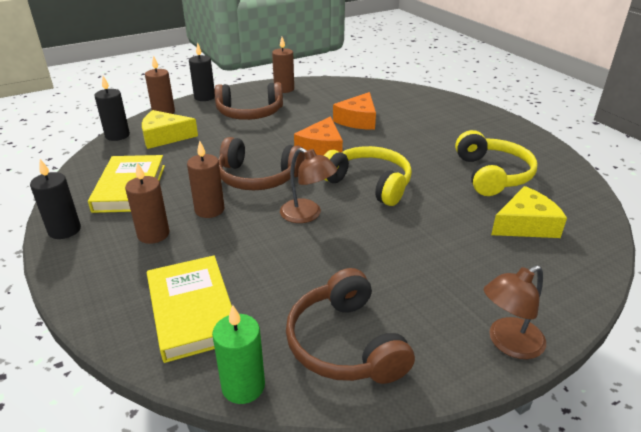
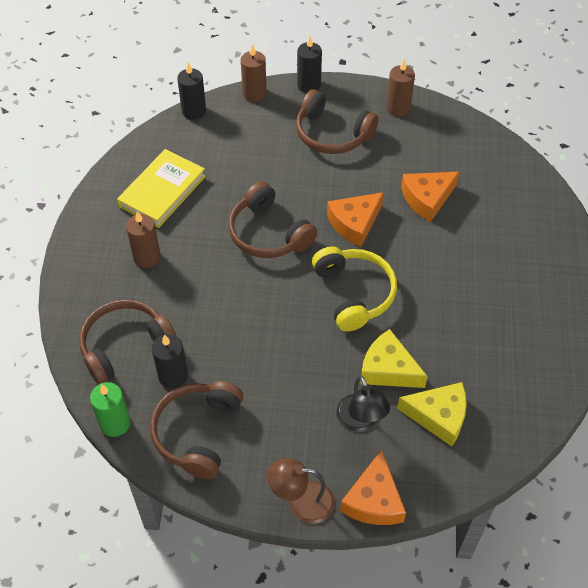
camera: 35 degrees right, 20 degrees up
black candle [30,159,81,239] -> black candle moved to [152,334,188,389]
yellow cheese [142,110,198,149] -> yellow cheese moved to [360,329,428,388]
yellow book [147,255,232,363] -> brown headphones [79,300,176,385]
brown candle [187,140,225,218] -> none
brown lamp [280,148,338,223] -> none
yellow headphones [455,130,538,196] -> none
none -> black lamp [336,376,390,432]
none -> orange cheese [340,450,406,525]

